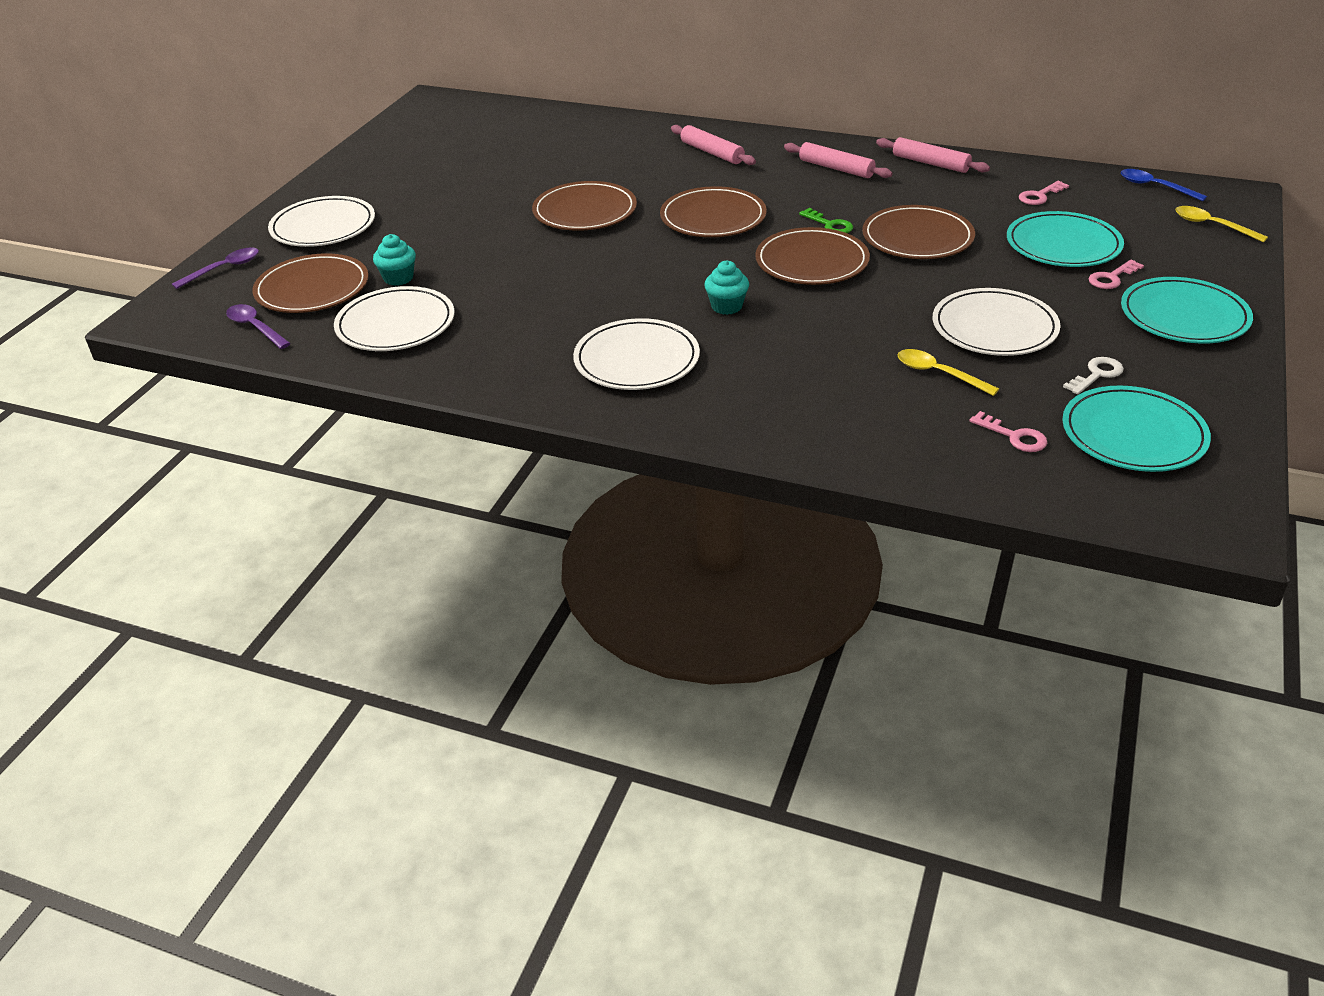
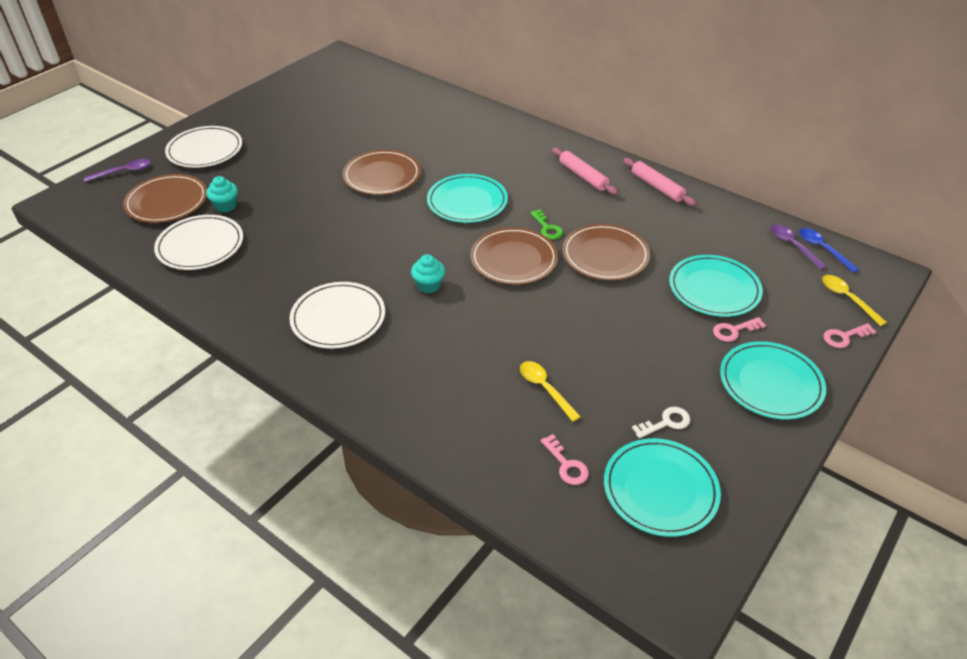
camera: 15 degrees right, 5 degrees up
purple spoon [226,304,291,349] -> purple spoon moved to [771,224,827,270]
brown plate [660,186,767,237] -> turquoise plate [427,174,508,223]
pink rolling pin [671,125,756,165] -> none
white plate [933,288,1061,356] -> none
pink key [1019,181,1069,205] -> pink key moved to [823,323,876,348]

